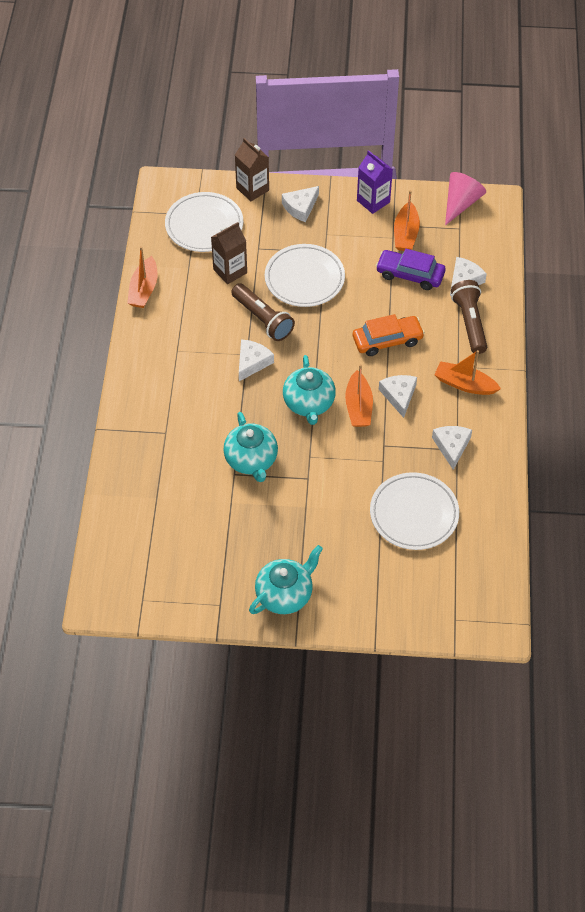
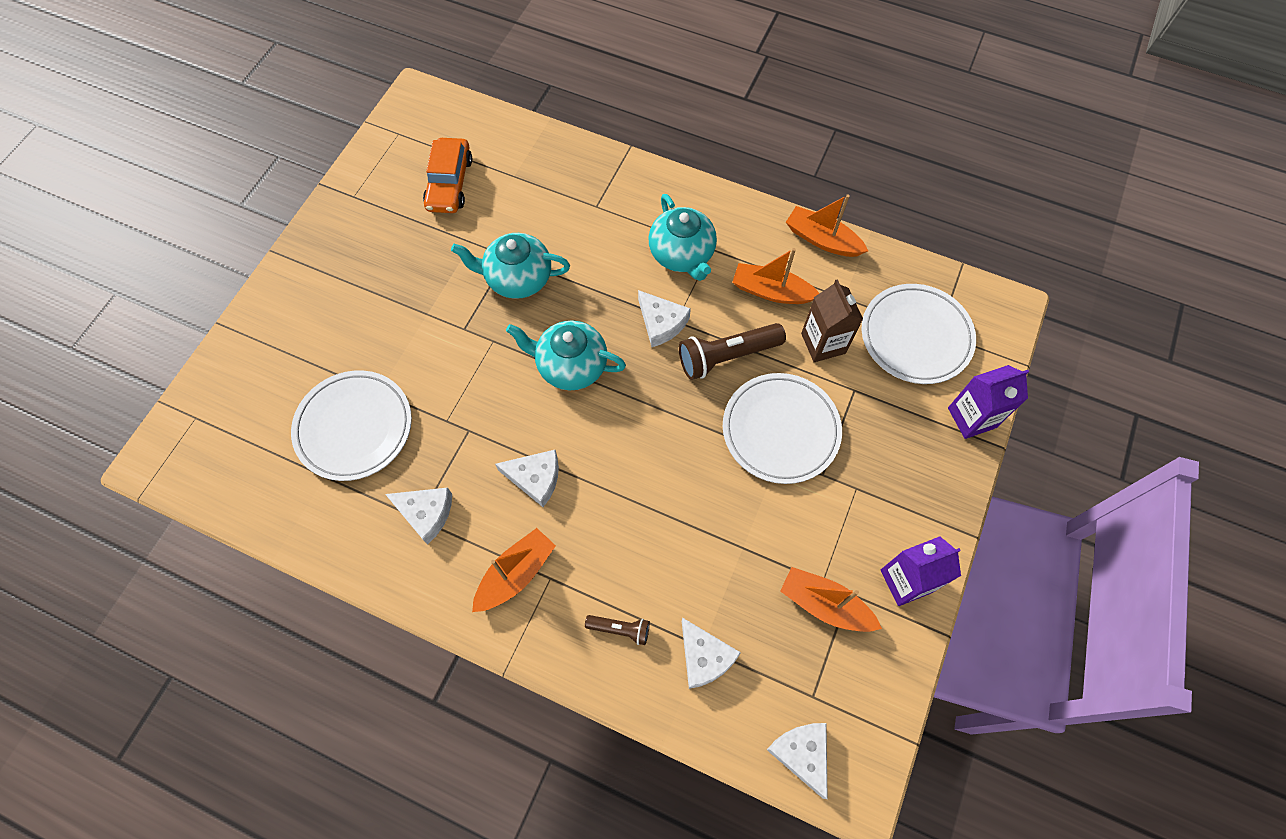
camera: 110 degrees right, 10 degrees up
brown carton [235,138,269,201] -> purple carton [948,365,1029,439]
turquoise teapot [249,545,323,614] -> turquoise teapot moved to [649,194,717,281]
white cheese [282,186,319,222] -> white cheese moved to [767,723,828,799]
orange boat [345,364,373,427] -> orange boat moved to [732,248,819,304]
orange car [353,314,425,356] -> orange car moved to [423,138,472,213]
purple car [376,249,446,290] -> none
pink cone [445,172,486,225] -> none
brown flashlight [451,280,487,354] -> brown flashlight [585,615,650,645], size x0.53

